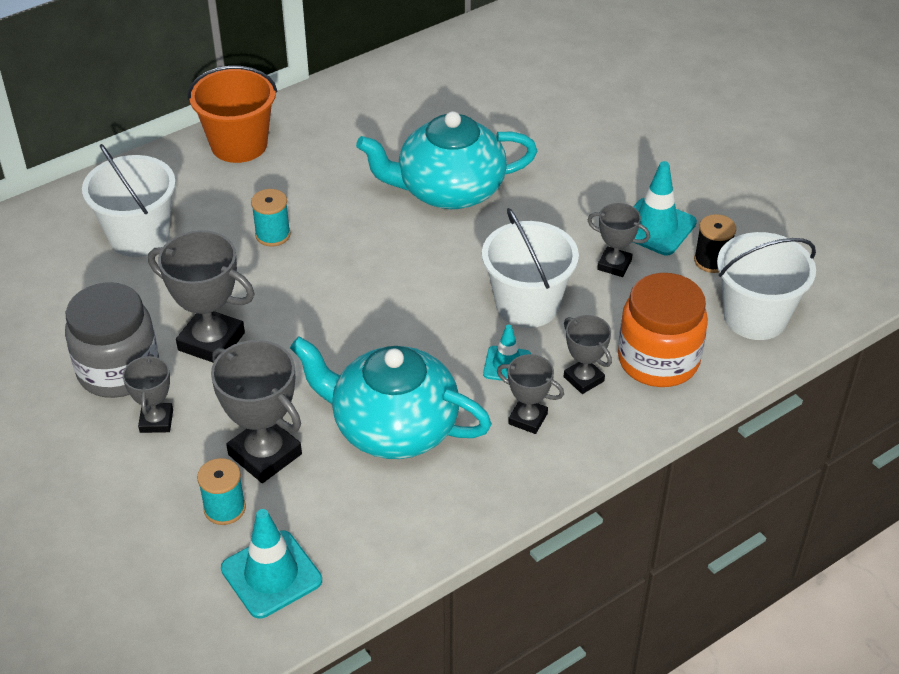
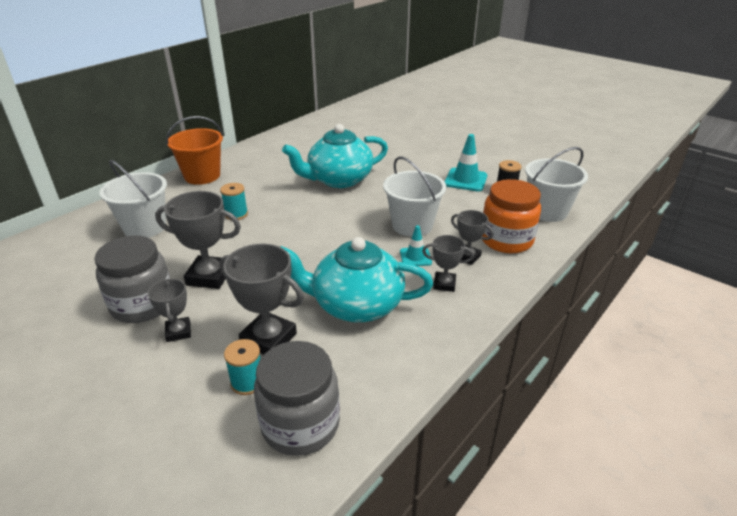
camera: 15 degrees left, 10 degrees down
turquoise traffic cone [221,509,322,619] -> grey jar [254,341,340,456]
grey trophy [588,203,650,277] -> none

